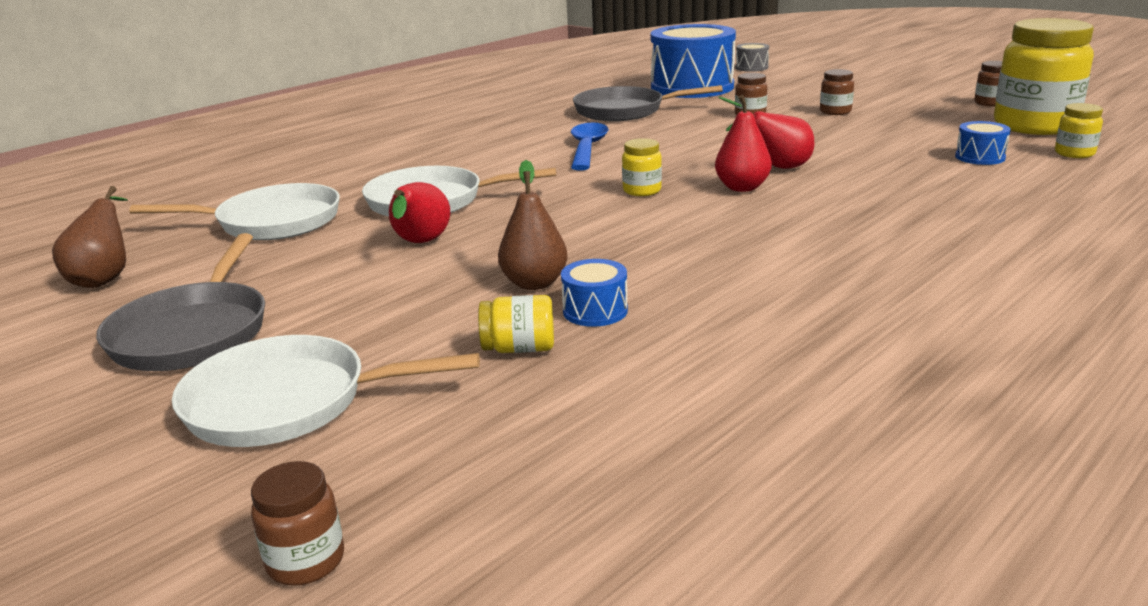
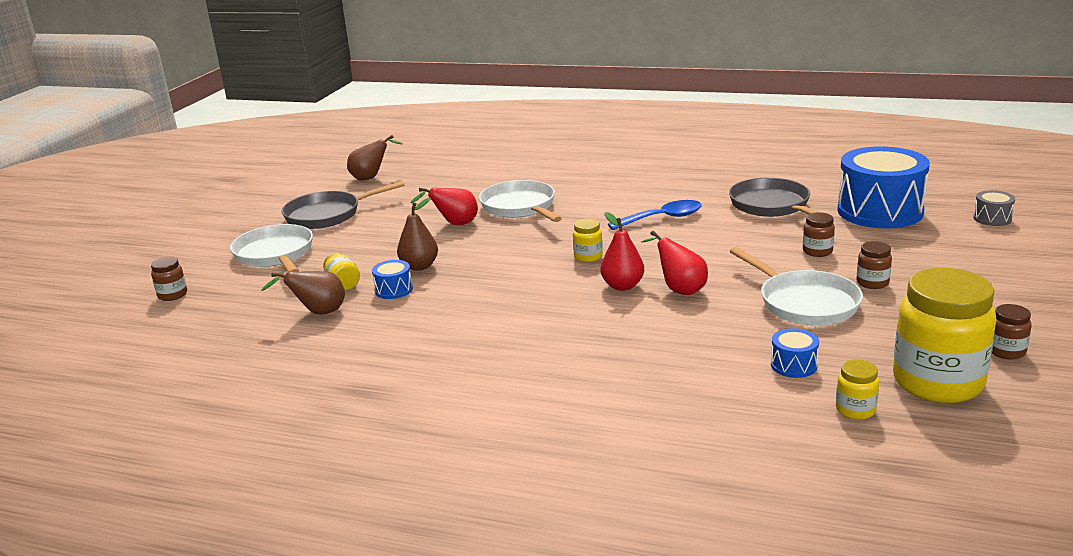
camera: 65 degrees right, 0 degrees up
white pan [129,183,340,240] -> white pan moved to [729,247,863,325]
none -> brown pear [262,271,345,315]

